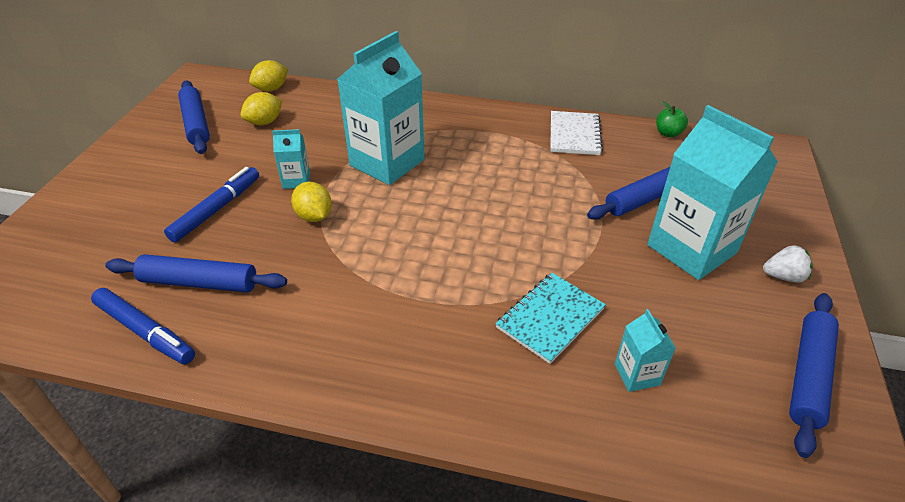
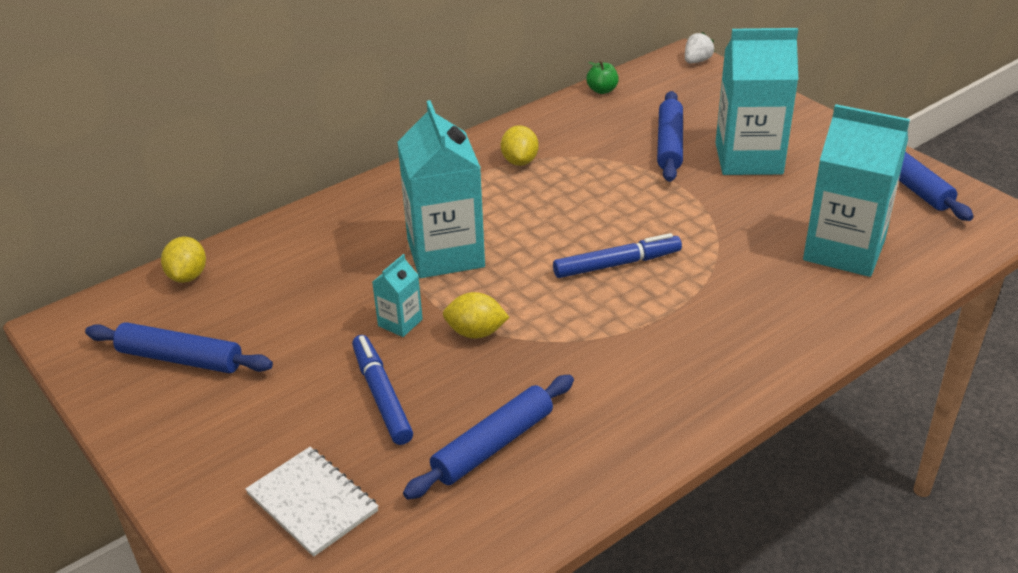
camera: 50 degrees left, 5 degrees down
blue marker [91,288,195,364] -> blue marker moved to [553,233,682,278]
yellow lemon [241,92,282,125] -> yellow lemon moved to [501,125,539,166]
turquoise notebook [495,273,606,364] -> none
white notebook [550,111,603,155] -> white notebook moved to [245,447,379,557]
turquoise carton [615,309,676,392] -> turquoise carton [803,104,910,277], size x2.22
white strawberry [763,245,812,283] -> white strawberry moved to [685,32,715,64]

